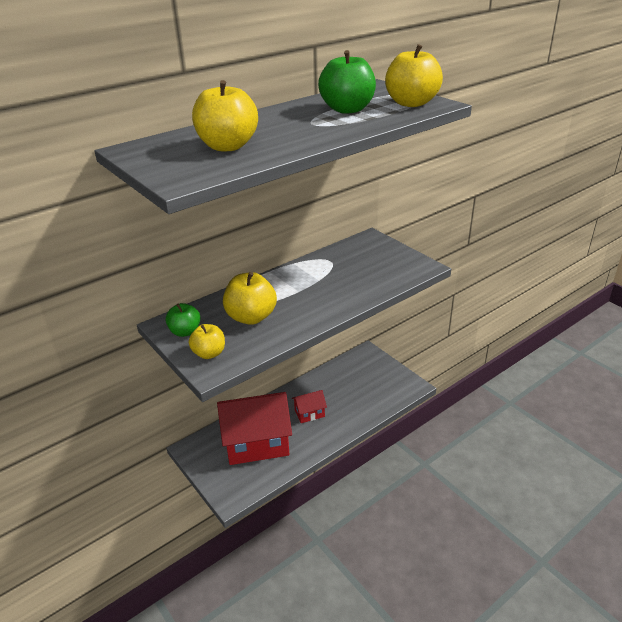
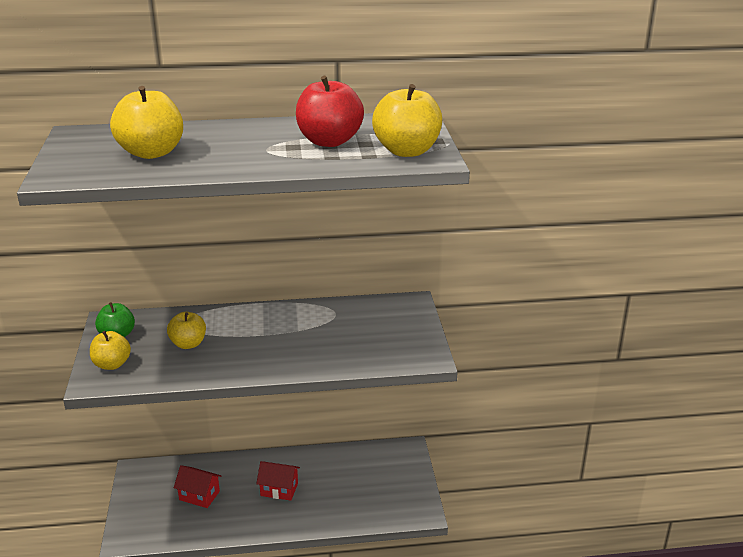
camera: 30 degrees right, 5 degrees down
red house [217,392,292,465] -> red house [174,465,221,508], size x0.46
yellow apple [223,272,277,325] -> yellow apple [167,312,206,349], size x0.63
green apple [318,50,376,114] -> red apple [296,76,364,147]

